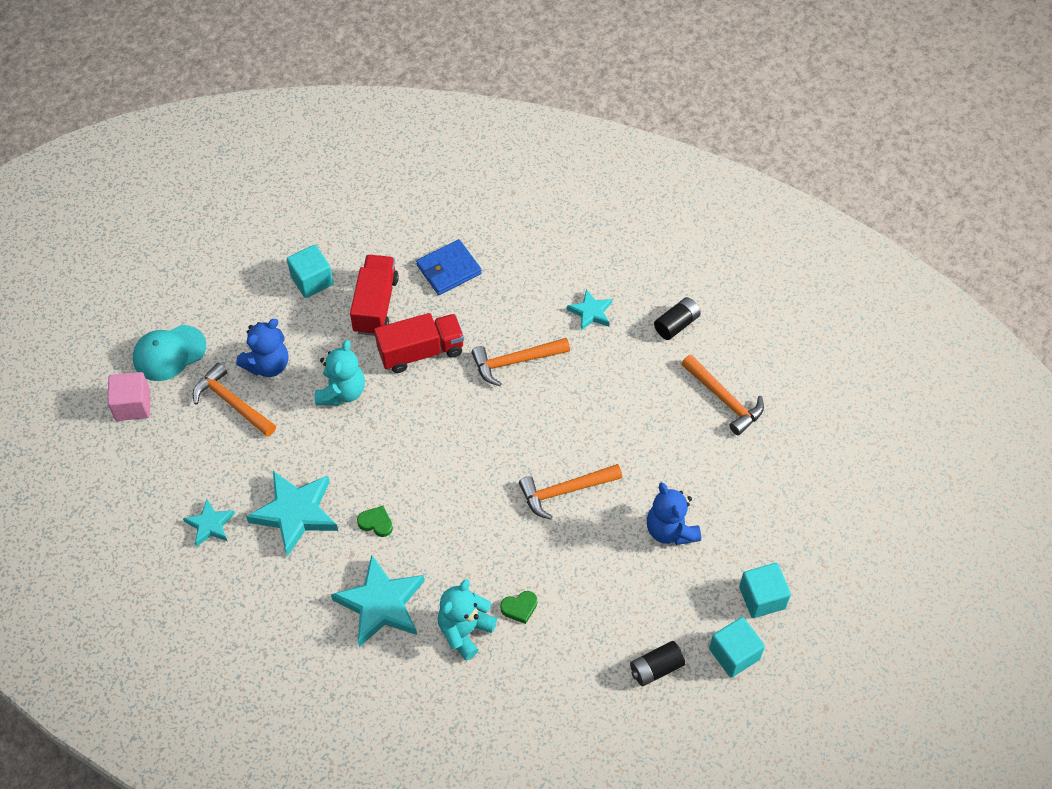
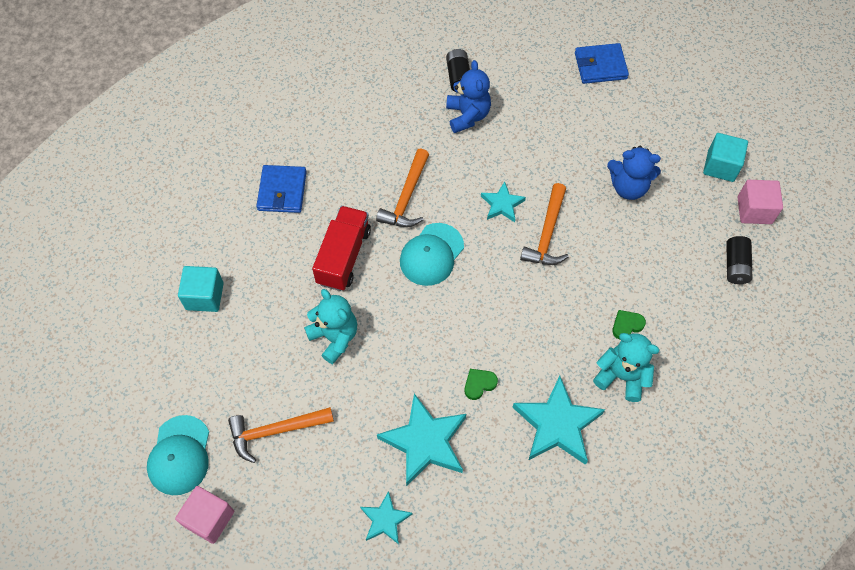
camera: 55 degrees left, 5 degrees up
blue teddy bear [236,319,288,377] -> blue teddy bear moved to [446,60,491,133]
red truck [350,255,399,336] -> none
turquoise teddy bear [438,579,497,660] -> turquoise teddy bear turned 135 degrees clockwise [593,333,659,402]
green heart [500,591,537,624] -> green heart turned 135 degrees counterclockwise [613,310,646,340]
turquoise star [567,289,612,331] -> turquoise star moved to [481,181,526,222]
orange hammer [681,355,764,435] -> none
turquoise cube [709,617,765,678] -> pink cube [738,180,783,224]
none -> turquoise cap [400,223,464,286]
none -> blue wallet [575,43,629,84]

